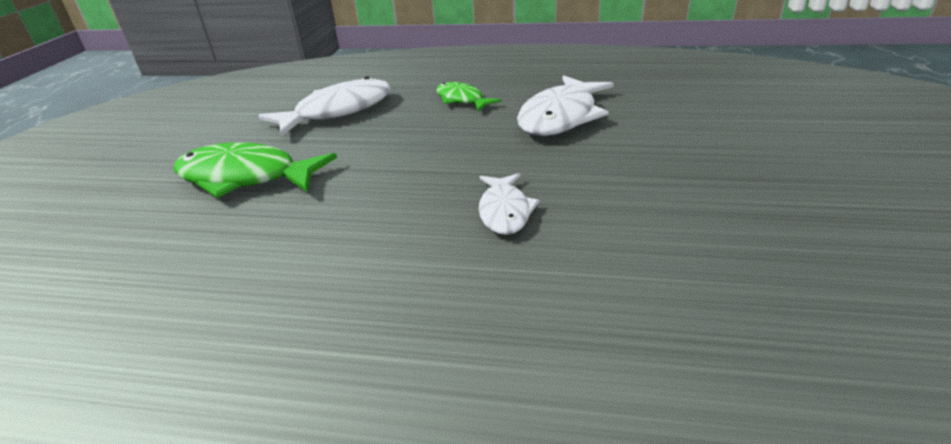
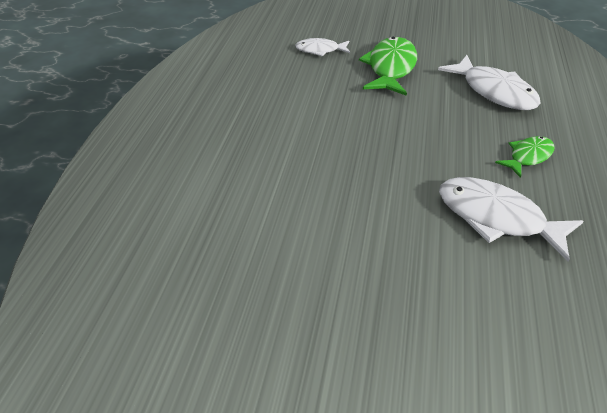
camera: 90 degrees right, 10 degrees up
white fish [478,173,539,235] -> white fish moved to [295,38,350,57]

